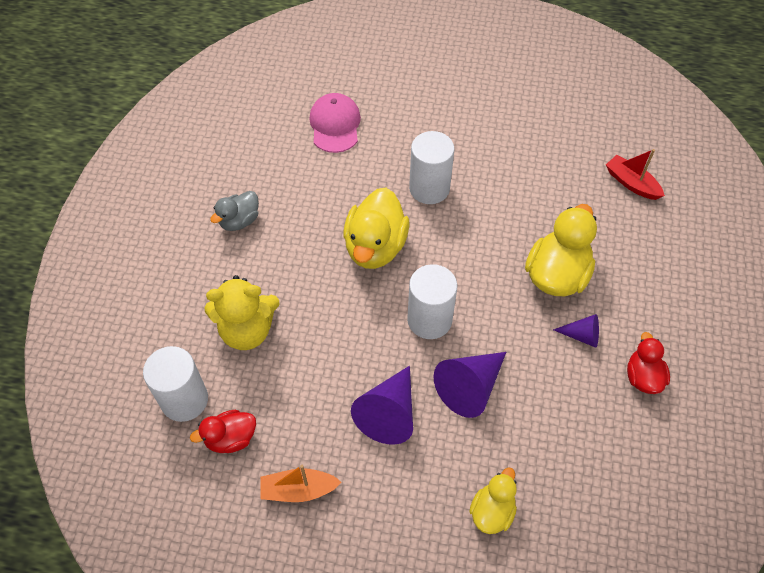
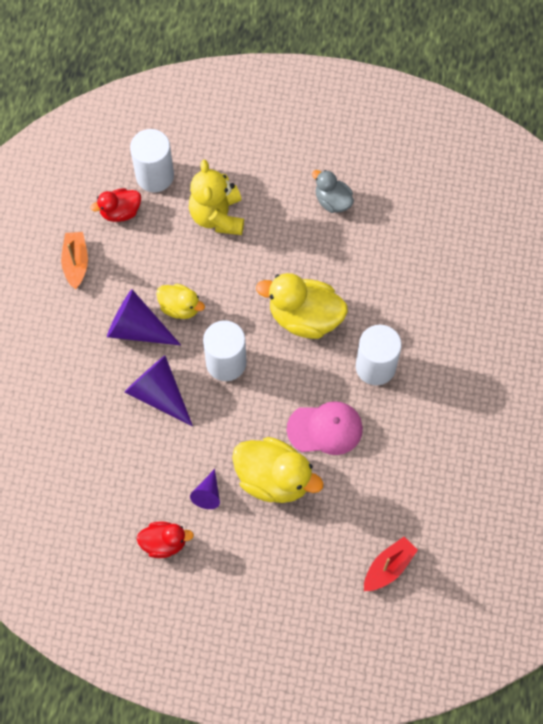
camera: 90 degrees right, 10 degrees up
red duck [190,409,256,453] -> red duck turned 90 degrees counterclockwise [91,188,141,222]
pink cap [309,93,361,153] -> pink cap moved to [287,401,363,455]
yellow duck [469,467,517,534] -> yellow duck moved to [156,284,205,319]

